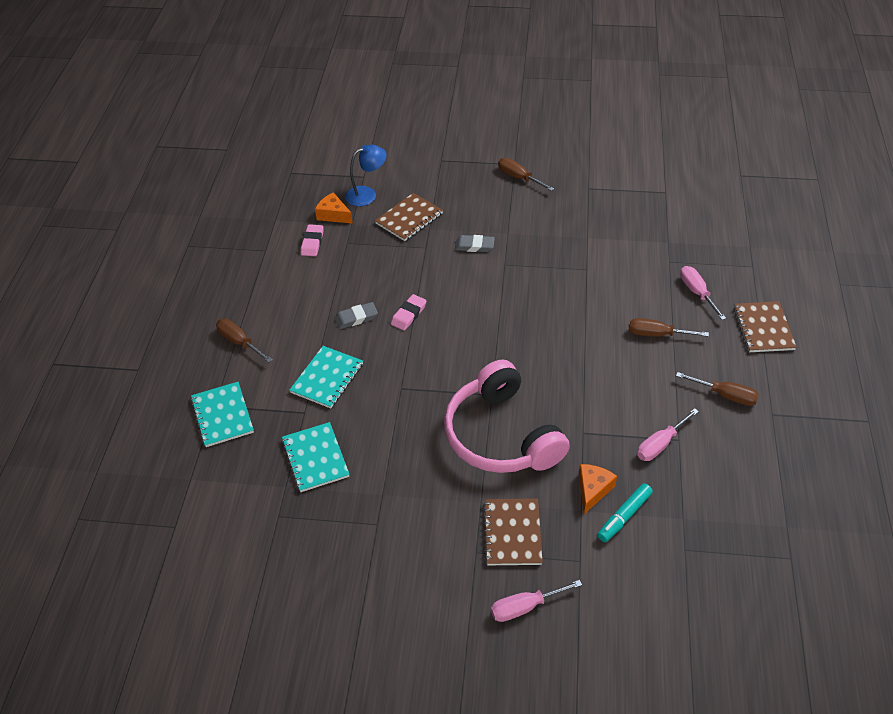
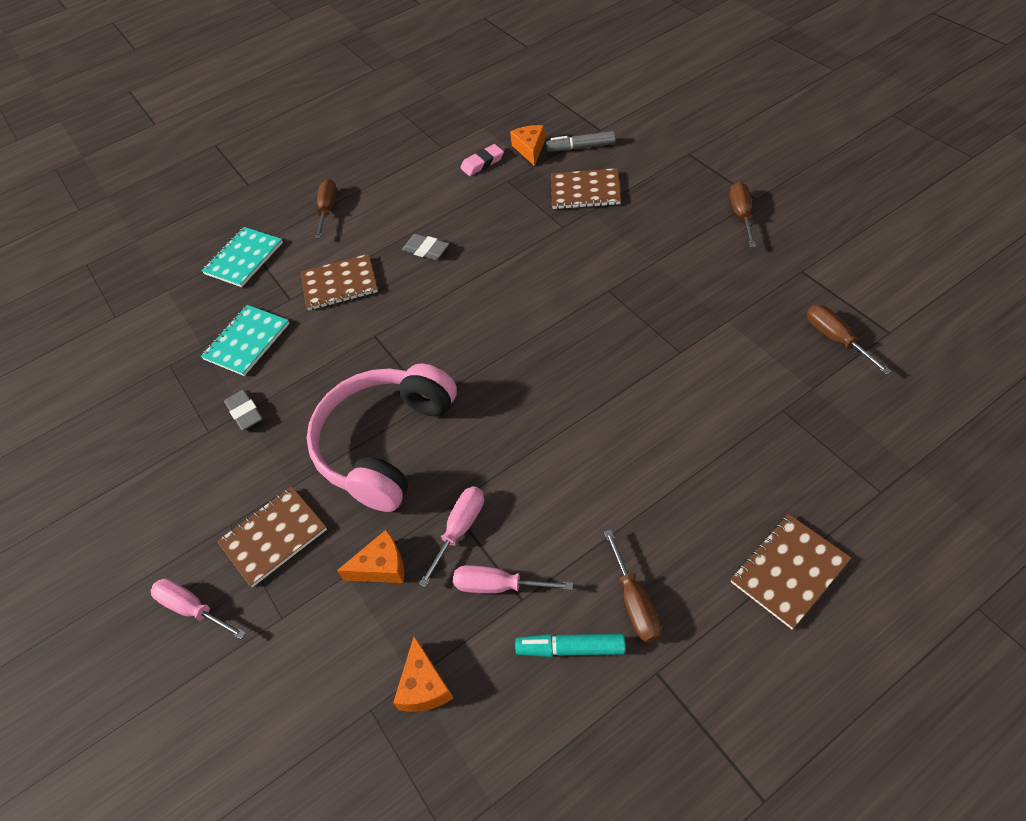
camera: 55 degrees right, 5 degrees up
turquoise notebook [289,346,363,408] -> brown notebook [301,254,378,311]
blue lamp [345,144,387,206] -> grey marker [546,131,615,152]
pink eraser [391,294,427,331] -> none
grey eraser [455,235,495,252] -> grey eraser moved to [224,389,263,431]
turquoise marker [597,483,653,542] -> turquoise marker moved to [515,634,625,657]
brown screwdriver [629,318,709,337] -> brown screwdriver moved to [807,305,892,375]
pink screwdriver [680,266,726,320] -> pink screwdriver moved to [419,487,484,587]
none -> orange cheese [393,636,453,712]

